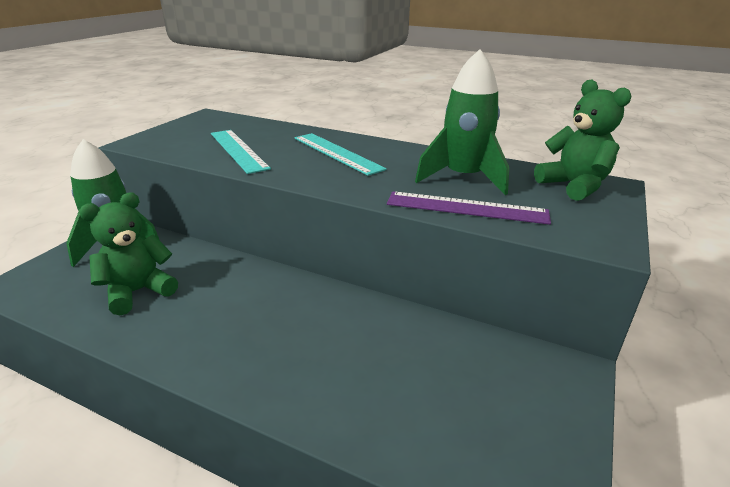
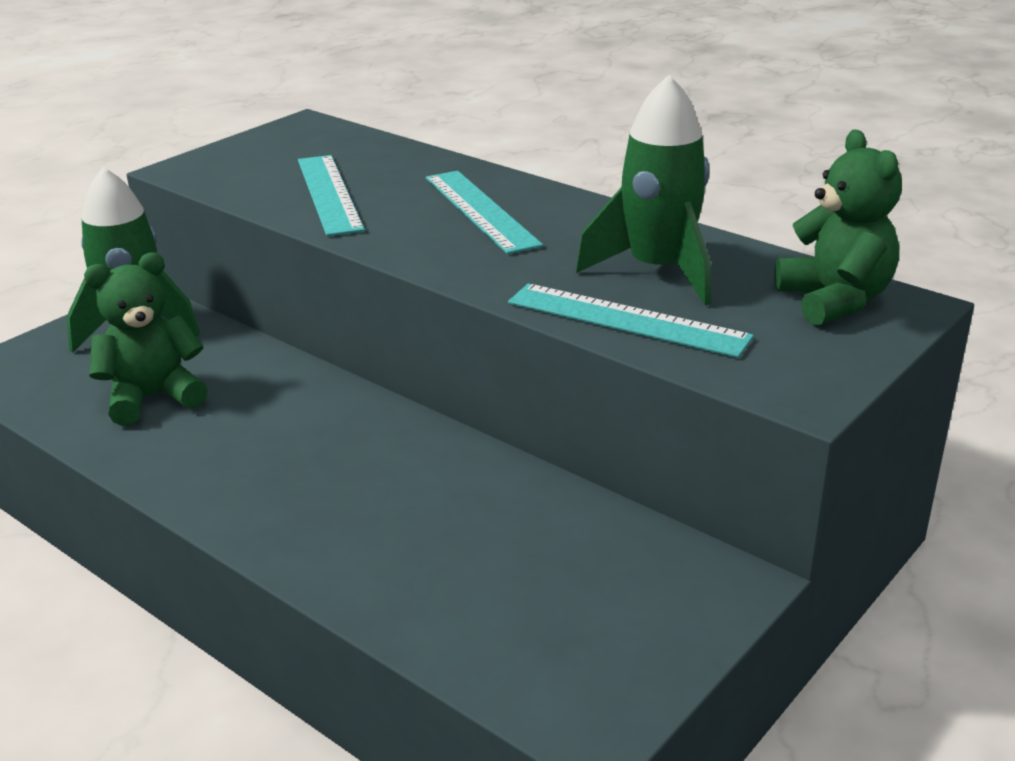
camera: 15 degrees right, 0 degrees up
purple ruler [387,191,551,225] -> turquoise ruler [508,283,754,358]

